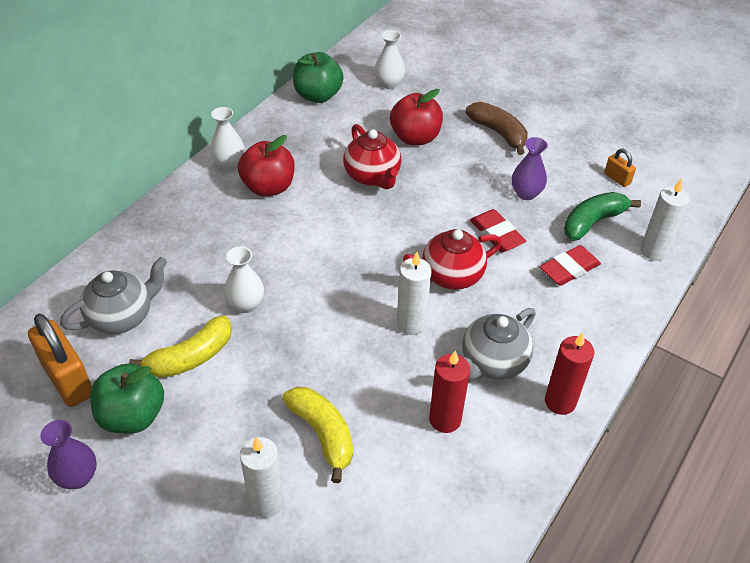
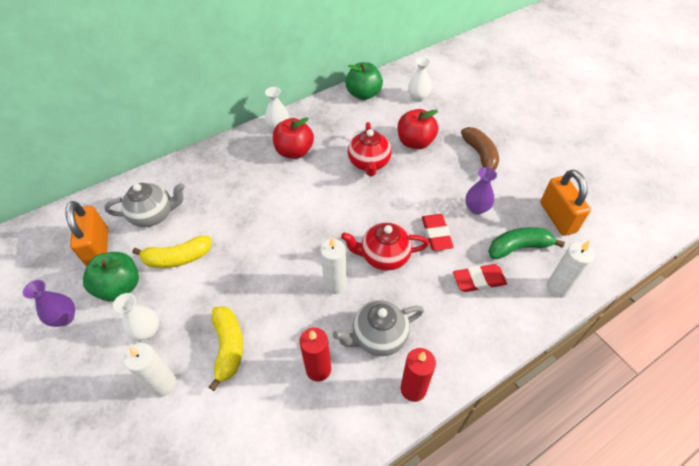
camera: 25 degrees right, 5 degrees up
white vase [224,246,264,313] -> white vase moved to [113,293,159,340]
orange padlock [604,148,636,187] -> orange padlock [540,170,591,236], size x2.02

